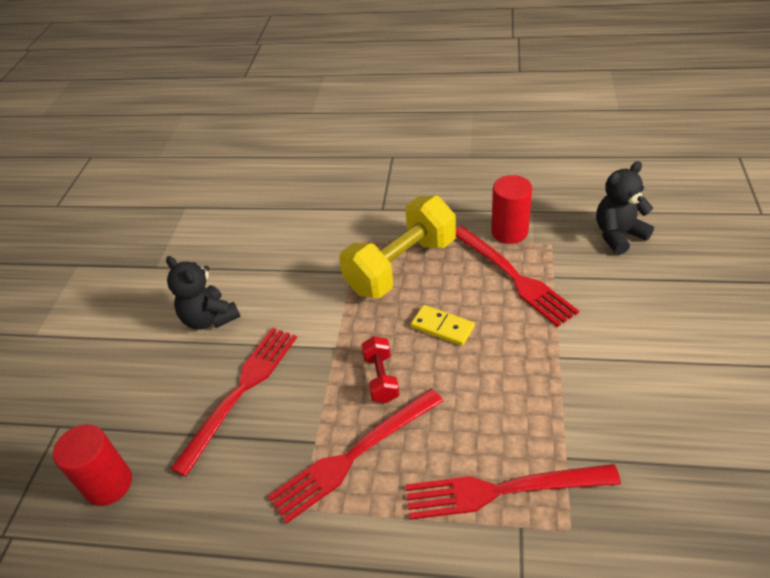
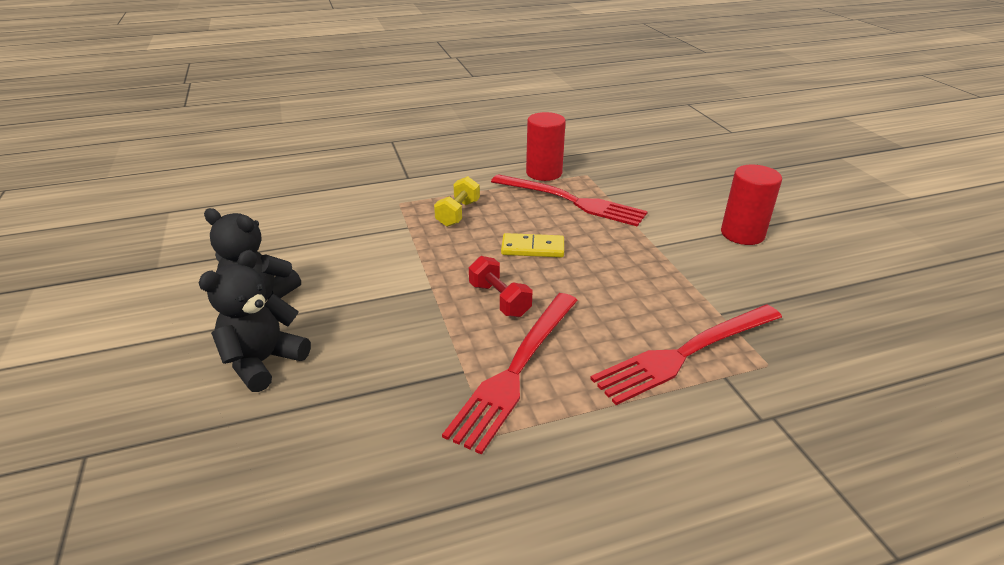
camera: 30 degrees left, 10 degrees down
red cylinder [53,424,132,506] -> red cylinder moved to [721,164,782,245]
red fork [170,327,297,477] -> none
yellow dumbbell [339,195,456,298] -> yellow dumbbell [434,176,480,227], size x0.47
black teddy bear [596,161,654,255] -> black teddy bear moved to [199,250,311,392]

